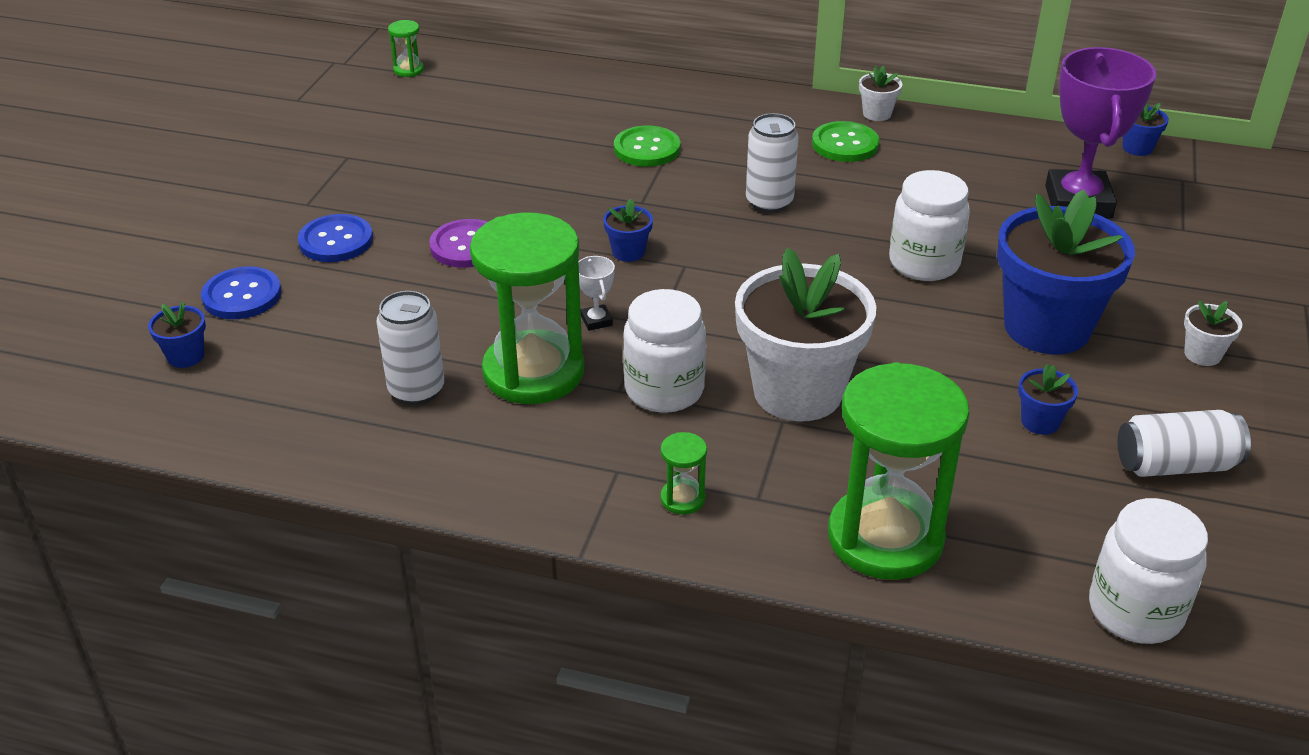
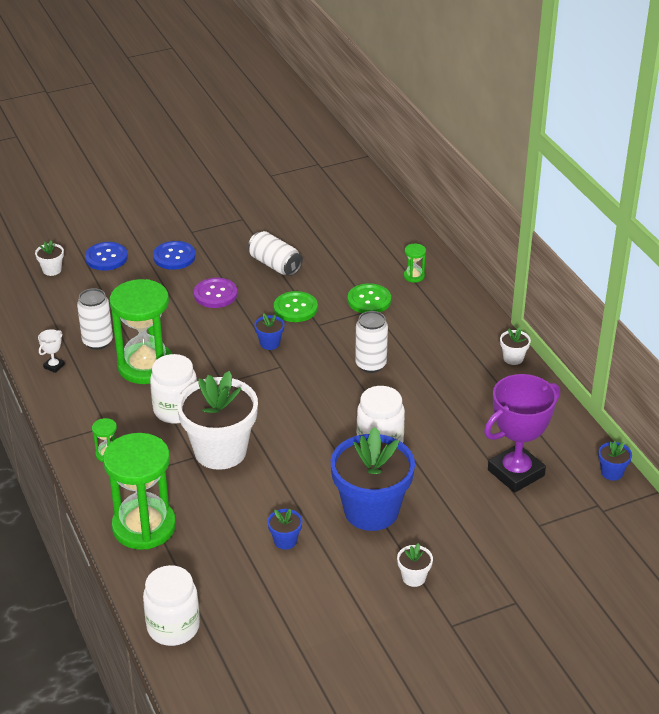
camera: 50 degrees right, 0 degrees up
blue flower pot [148,302,206,368] -> white flower pot [35,241,64,276]
green hourglass [388,20,424,77] -> green hourglass moved to [404,244,426,282]
white trophy [578,256,615,331] -> white trophy moved to [38,329,65,373]
green button [812,121,879,162] -> green button moved to [274,291,318,322]
white can [1117,410,1251,477] -> white can moved to [248,231,303,276]

